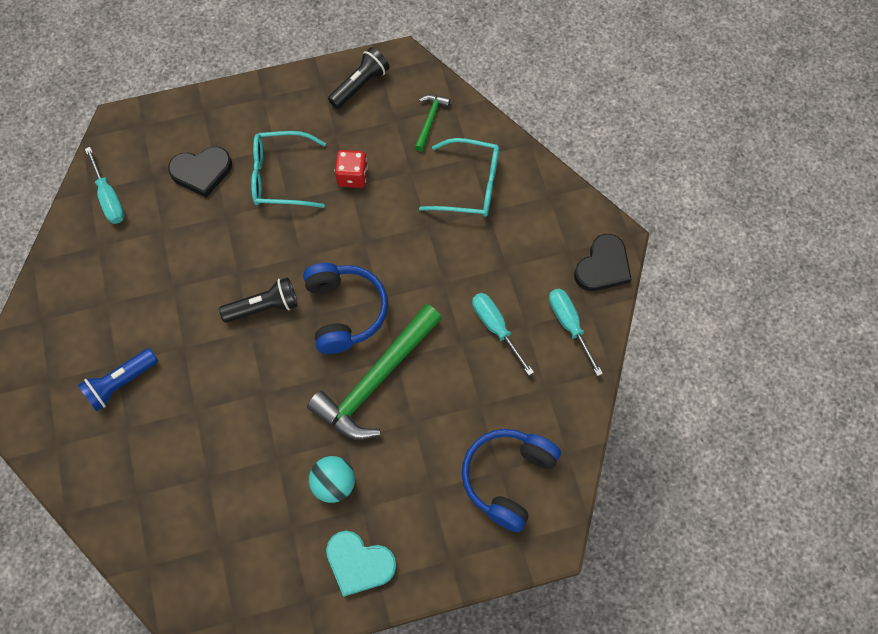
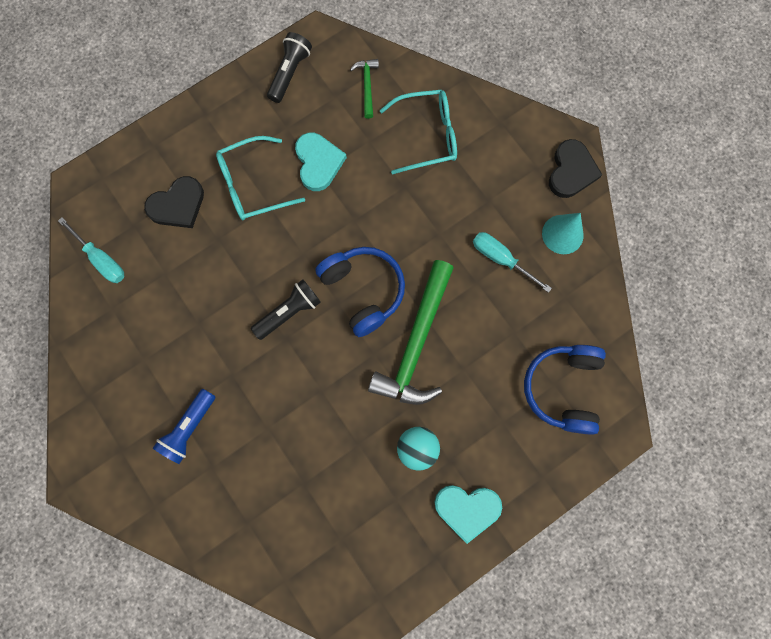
camera: 20 degrees left, 10 degrees up
red dice [335,150,368,188] -> turquoise heart [295,133,347,191]
turquoise screwdriver [549,289,603,376] -> turquoise cone [542,213,584,254]

